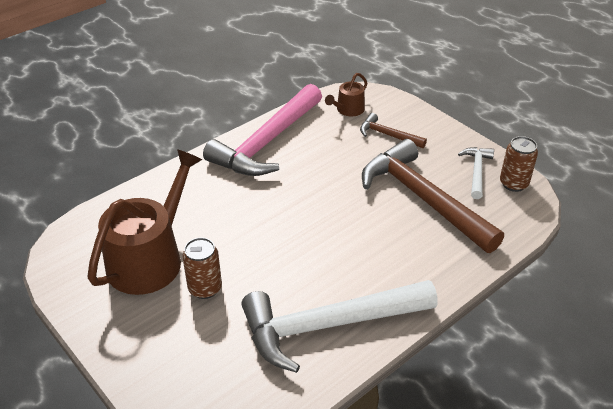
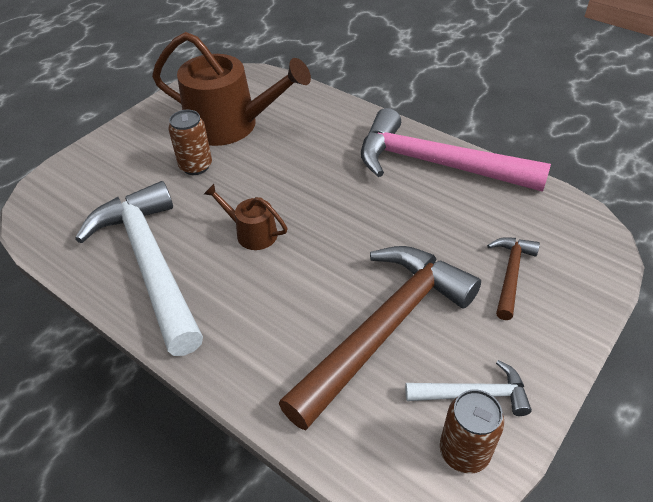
camera: 80 degrees right, 5 degrees up
brown watering can [325,73,367,116] -> brown watering can moved to [204,184,287,250]

